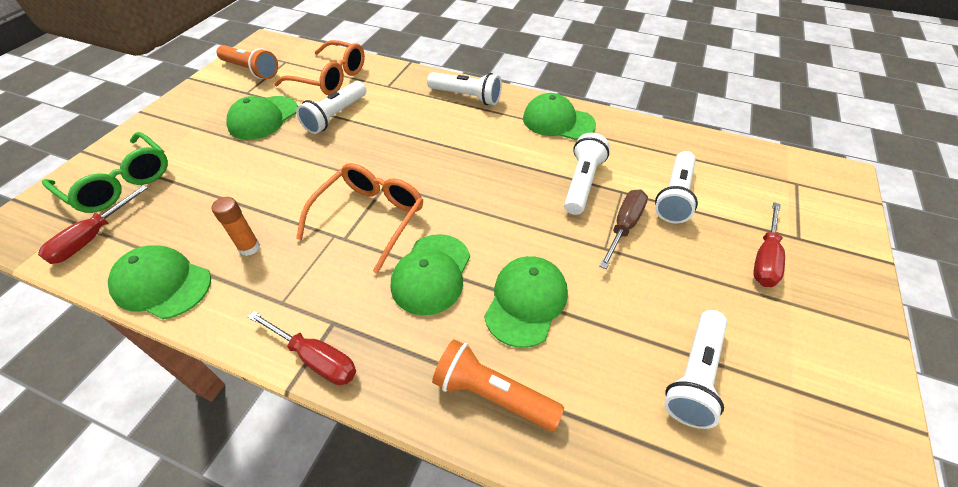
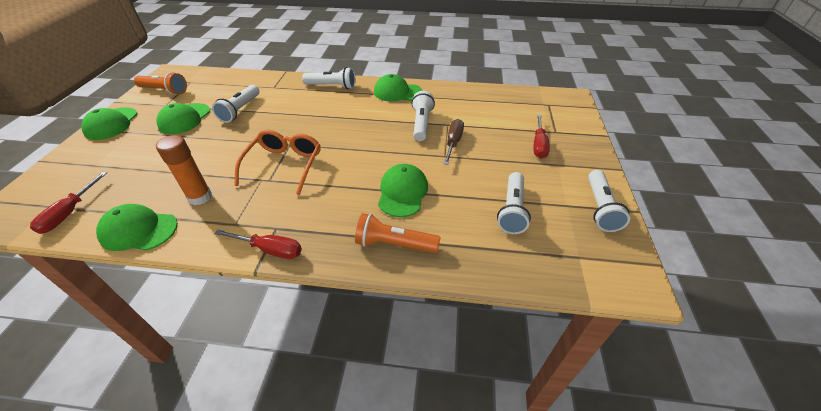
camera: 15 degrees left, 5 degrees down
green glasses [42,132,168,213] -> none
orange glue stick [212,197,260,256] -> orange glue stick [156,135,212,205], size x1.50
orange glasses [274,40,365,95] -> none
green cap [391,234,470,315] -> green cap moved to [81,107,138,140]
white flashlight [655,151,698,223] -> white flashlight moved to [588,170,630,232]

